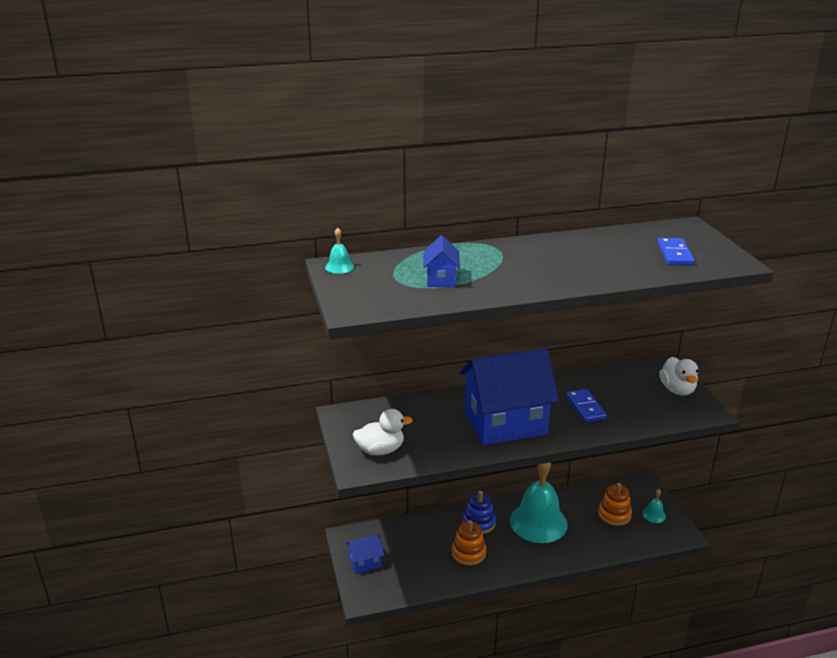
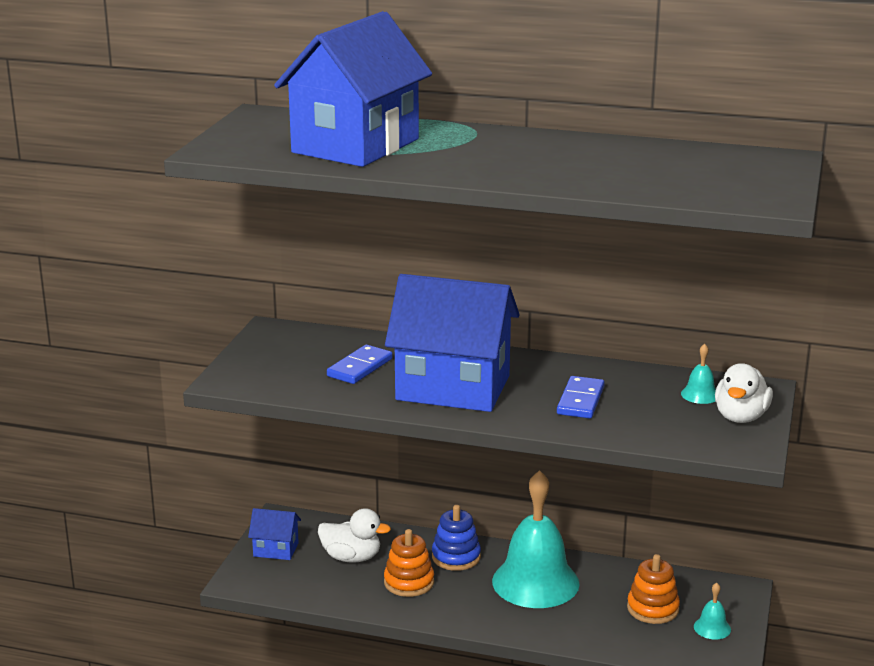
camera: 30 degrees right, 5 degrees down
turquoise bell [325,228,354,274] -> turquoise bell moved to [681,344,716,404]
white duck [353,409,413,456] -> white duck moved to [318,508,391,563]
blue house [423,235,460,287] -> blue house [274,11,432,167], size x2.29
blue domino [658,238,695,266] -> blue domino moved to [327,345,393,384]

